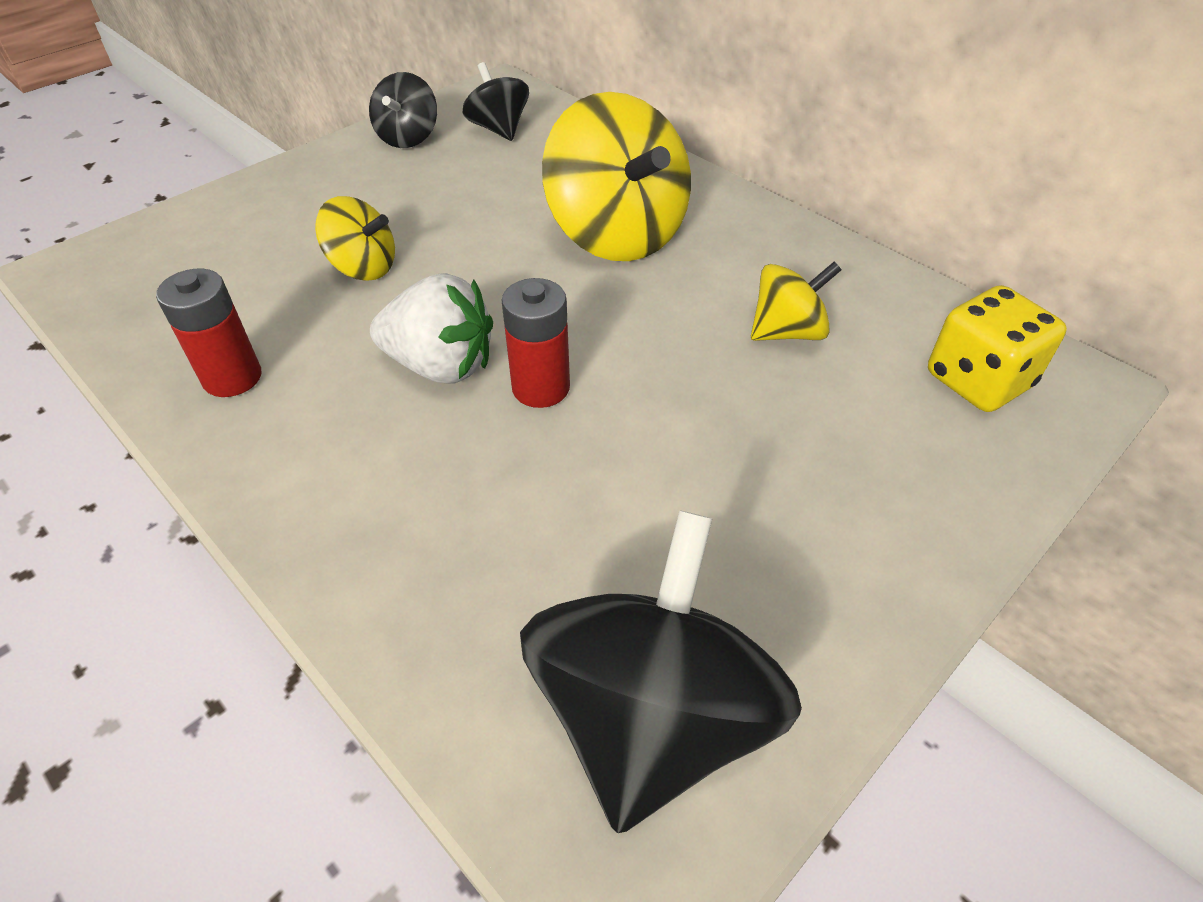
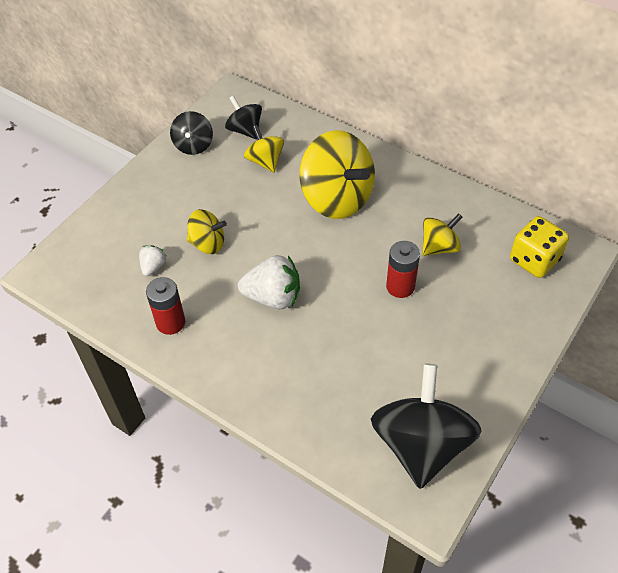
camera: 10 degrees left, 5 degrees up
red battery [501,278,570,408] -> red battery moved to [386,241,420,298]
none -> white strawberry [139,245,166,276]
none -> yellow spinning top [244,125,284,173]

